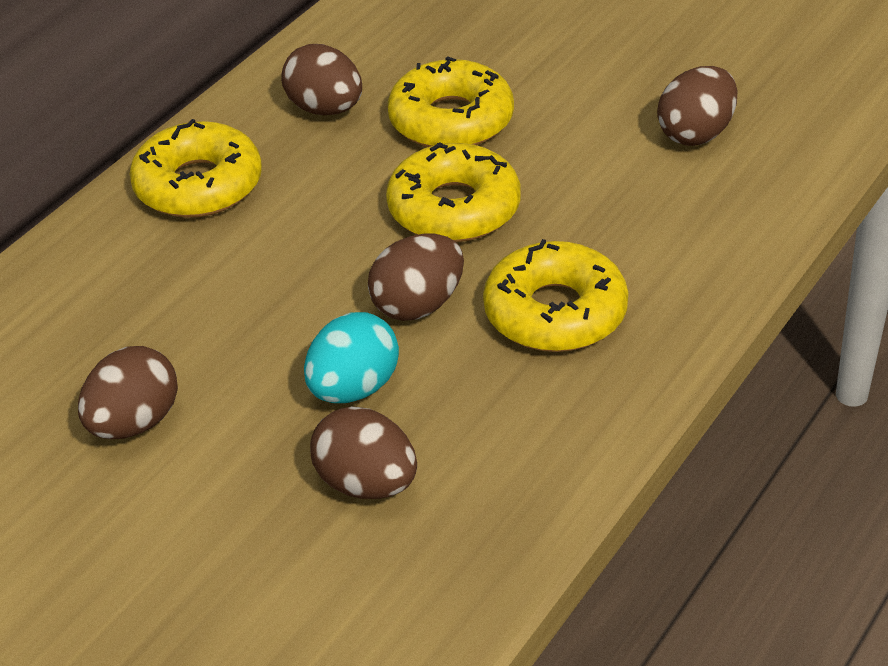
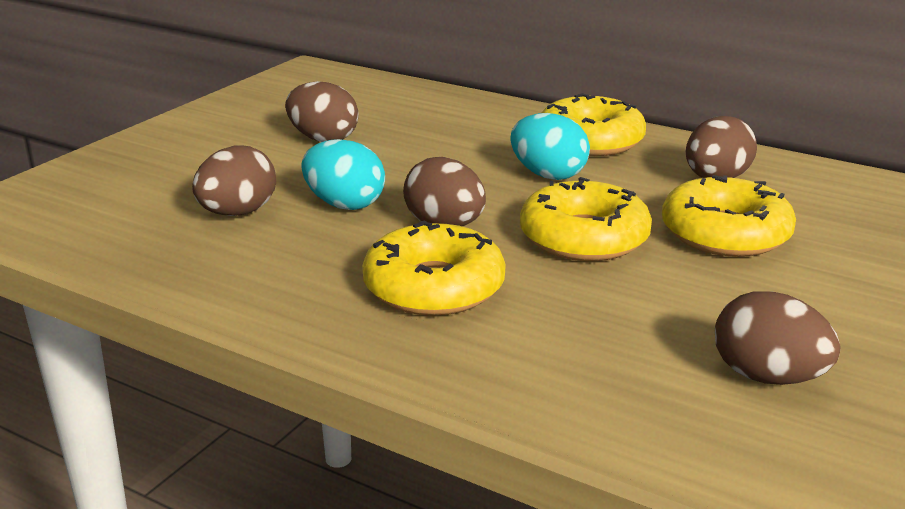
camera: 85 degrees right, 15 degrees down
none -> turquoise egg [510,113,590,180]

